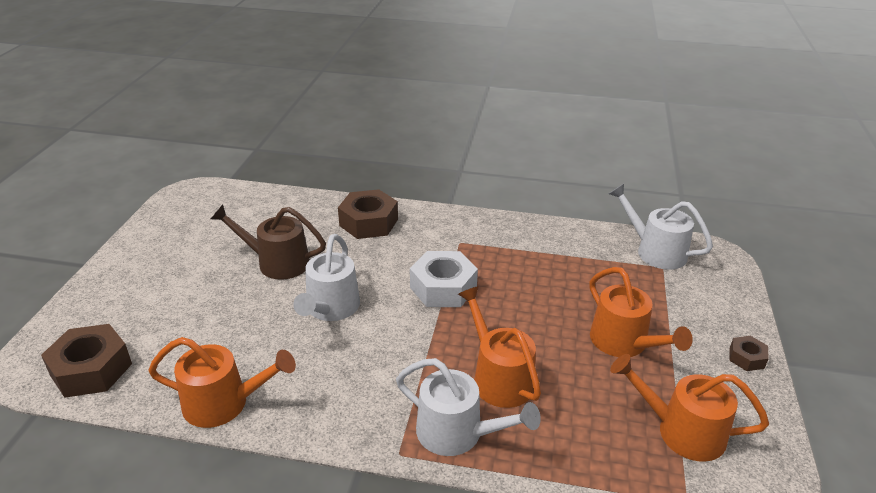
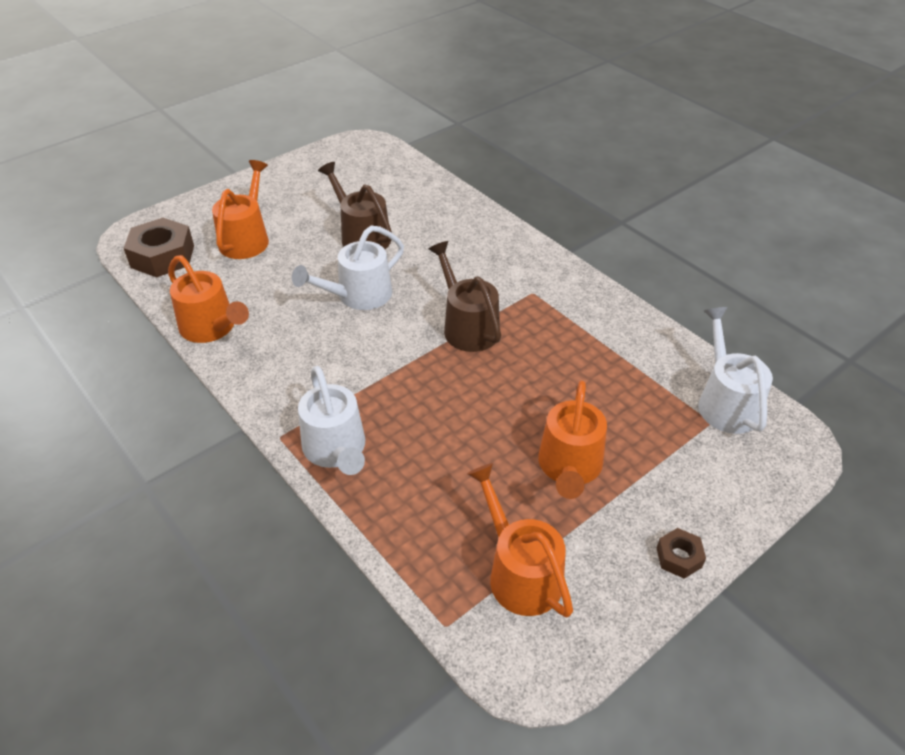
camera: 40 degrees right, 10 degrees up
brown nut [338,189,398,239] -> none
white nut [410,251,478,307] -> brown watering can [429,241,501,352]
orange watering can [458,286,541,408] -> orange watering can moved to [212,160,269,259]

